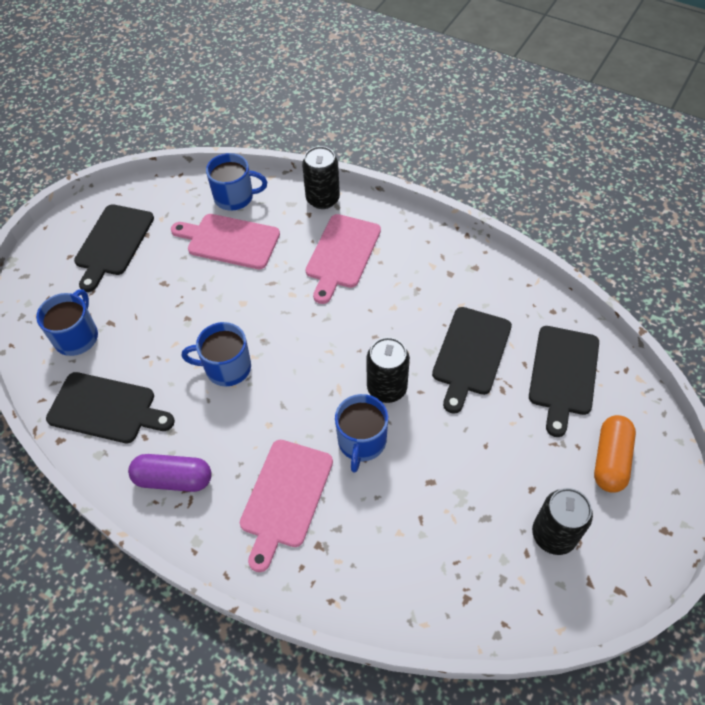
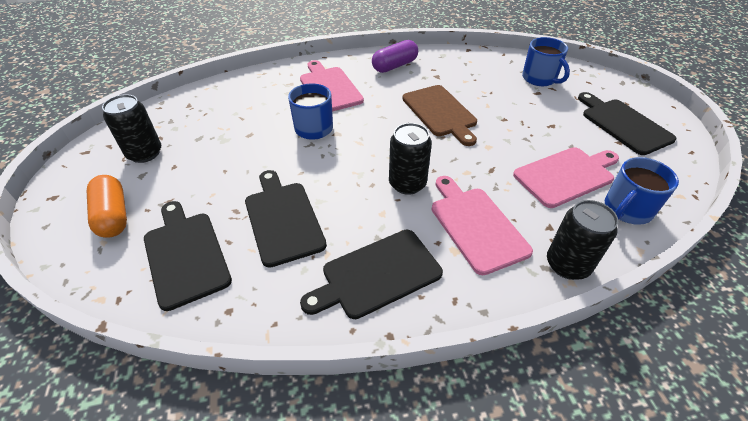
camera: 135 degrees right, 10 degrees down
black cutting board [46,372,175,443] -> black cutting board moved to [300,230,443,319]
blue mug [181,322,251,387] -> brown cutting board [402,85,477,146]
black can [366,337,410,403] -> black can moved to [389,123,432,195]

